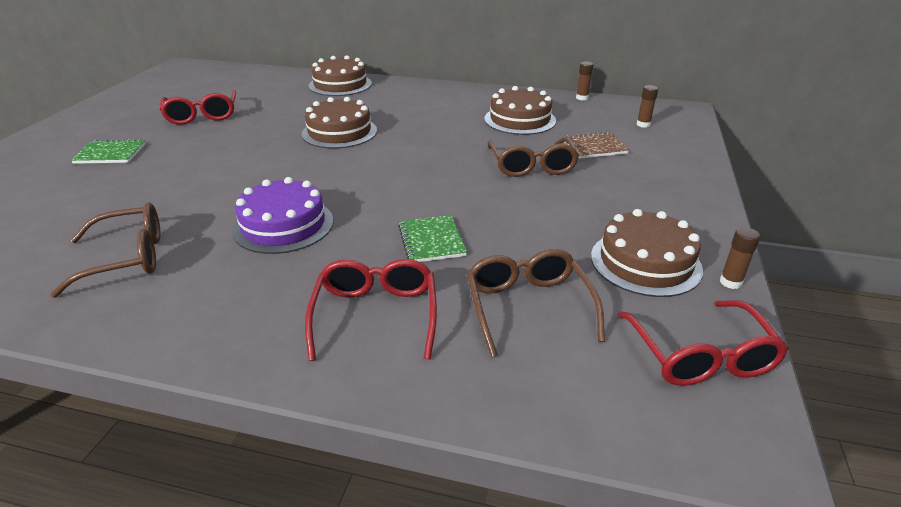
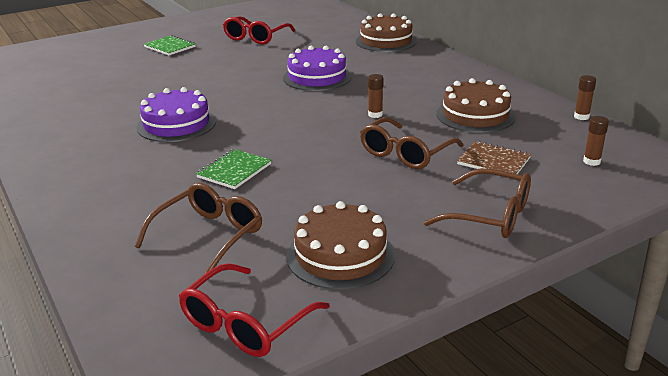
camera: 45 degrees right, 5 degrees down
brown glasses [50,202,161,298] -> brown glasses moved to [424,168,531,238]
brown cake [302,97,377,149] -> purple cake [283,46,352,91]
red glasses [305,259,437,361] -> none
brown glue stick [720,227,760,289] -> brown glue stick moved to [368,74,384,118]

